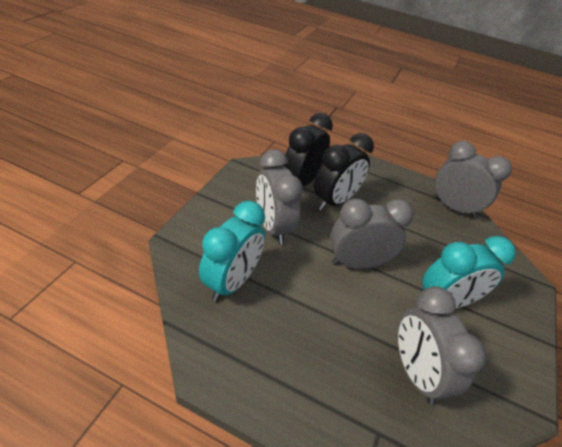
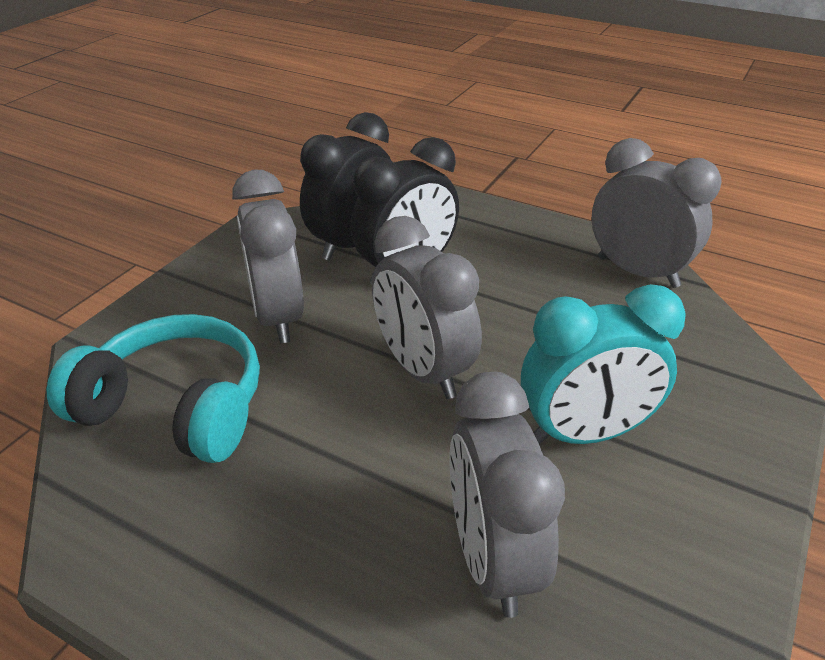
camera: 10 degrees right, 5 degrees down
turquoise clock [199,201,265,301] -> turquoise headphones [47,314,260,463]
grey clock [331,198,414,269] -> grey clock turned 120 degrees counterclockwise [372,216,482,399]

